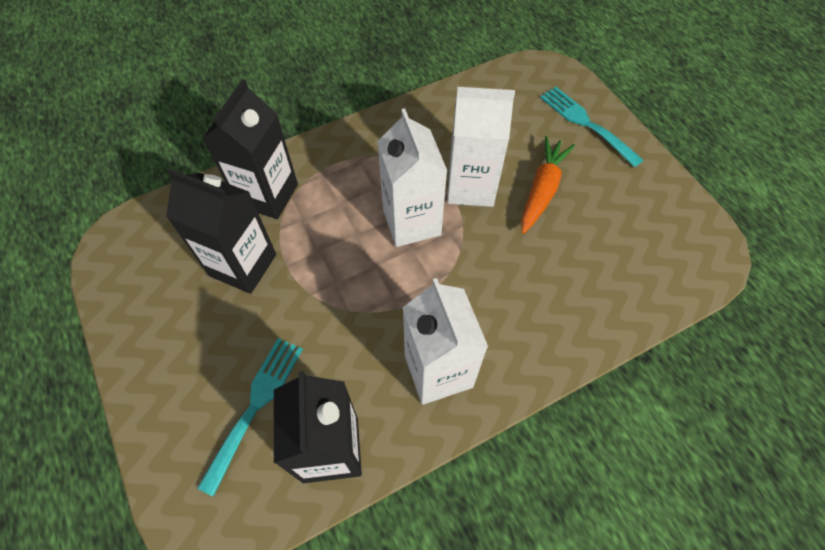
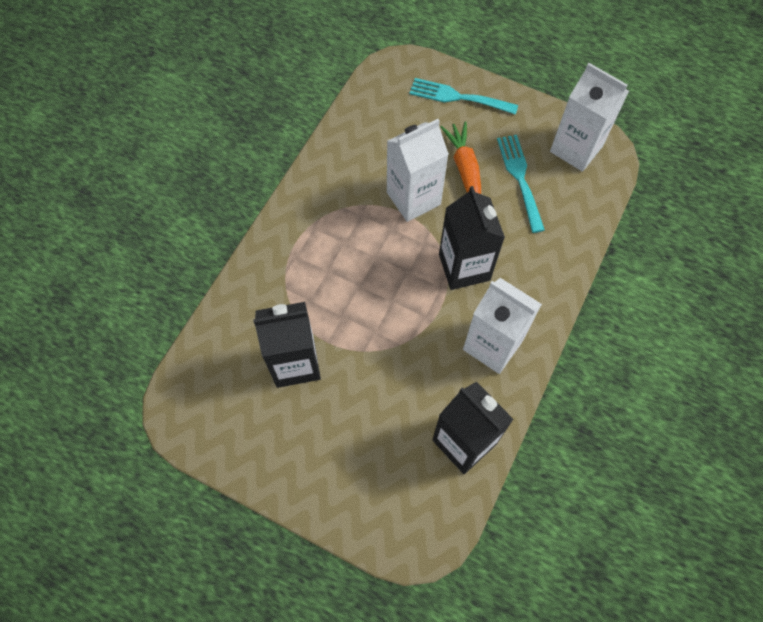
camera: 35 degrees left, 5 degrees up
turquoise fork [197,338,303,497] -> turquoise fork moved to [497,135,545,233]
black carton [203,79,298,219] -> black carton moved to [439,186,505,290]
white carton [377,108,447,247] -> white carton moved to [550,63,629,172]

